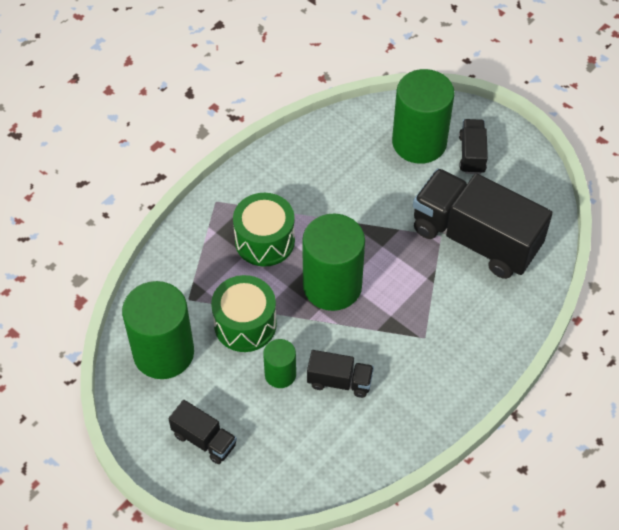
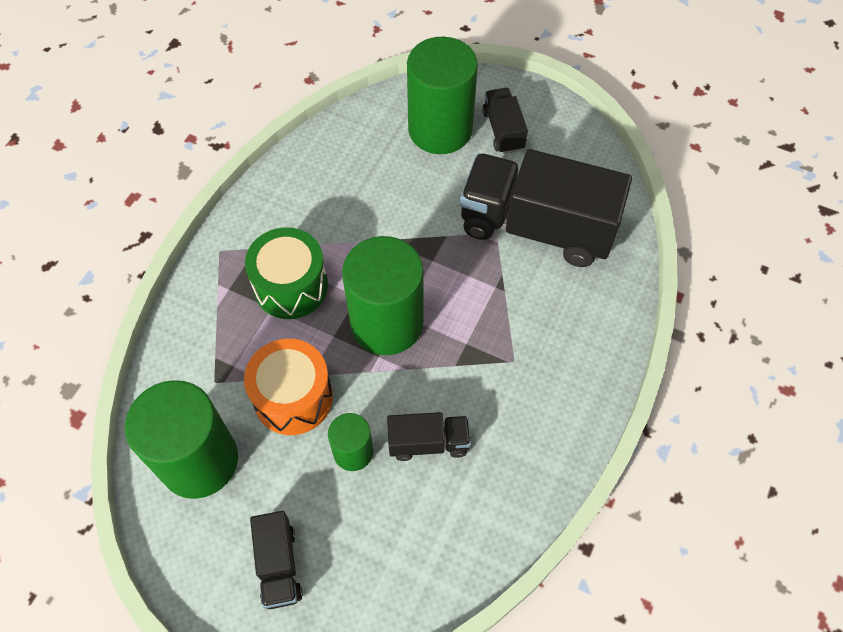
camera: 15 degrees left, 5 degrees up
black truck [168,400,237,464] -> black truck turned 60 degrees clockwise [250,511,302,609]
green drum [211,275,277,352] -> orange drum [244,339,333,435]

